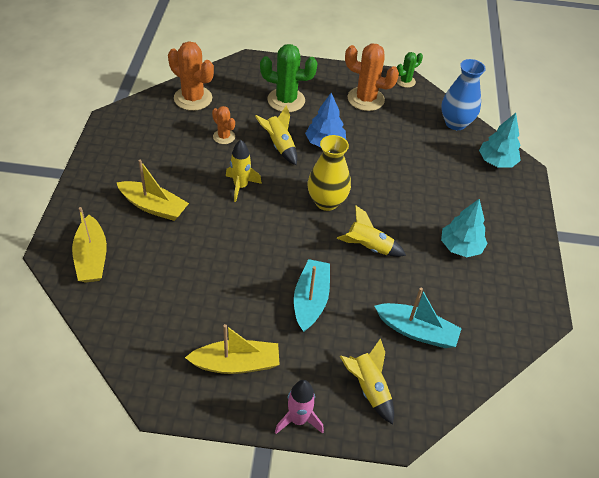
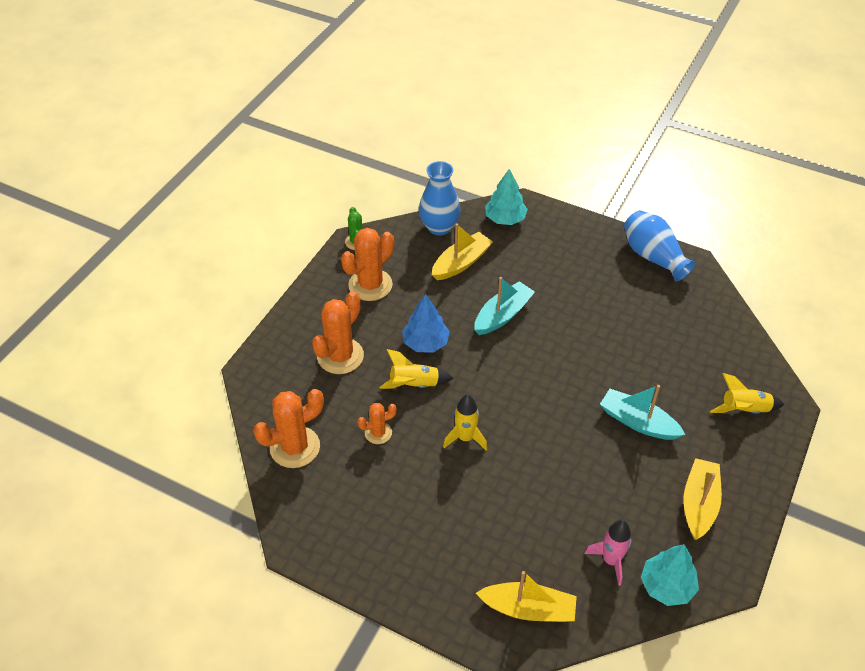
camera: 65 degrees left, 0 degrees up
yellow boat [116,160,189,221] -> yellow boat moved to [432,223,493,280]
green cactus [260,44,318,112] -> orange cactus [312,291,364,374]
pink rocket [275,380,324,434] -> pink rocket moved to [584,520,632,586]
yellow vase [308,135,351,211] -> none
yellow rocket [337,205,406,257] -> none
turquoise boat [374,288,462,348] -> turquoise boat moved to [474,277,535,335]
turquoise tree [441,199,488,257] -> turquoise tree moved to [641,544,699,606]
none -> blue vase [624,210,696,281]

